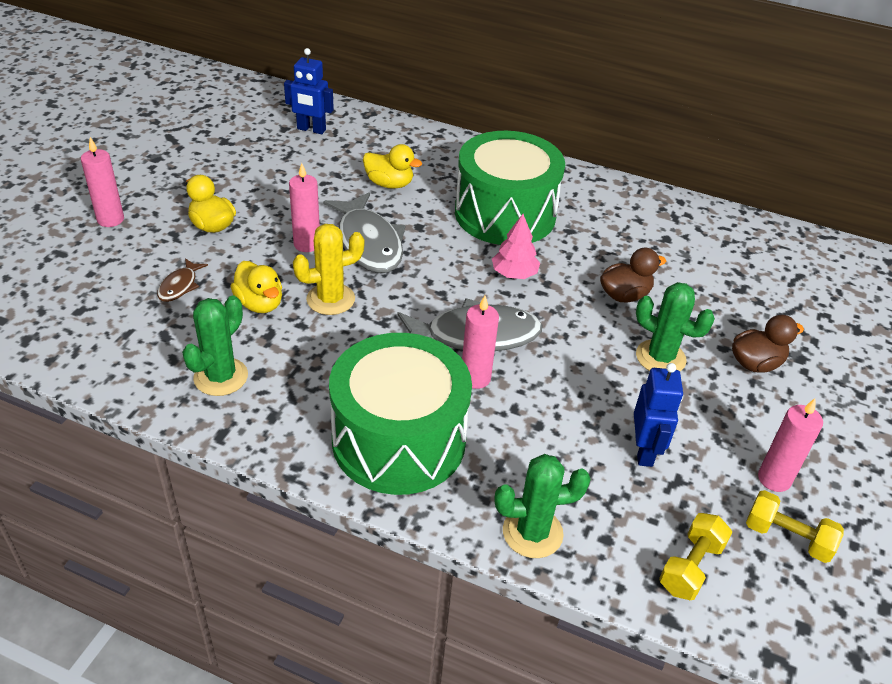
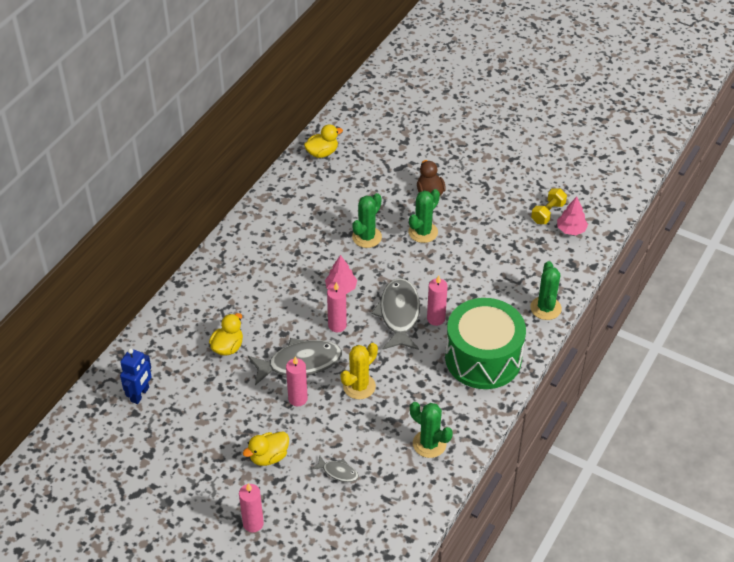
camera: 80 degrees left, 5 degrees up
brown fish [157,258,208,302] -> grey fish [311,455,359,482]
yellow duck [230,261,282,313] -> yellow duck moved to [304,124,343,158]
yellow cactus [293,224,364,315] -> yellow cactus turned 60 degrees clockwise [341,343,378,399]
green drum [455,131,565,245] -> none
brown duck [600,248,666,302] -> green cactus [352,193,382,248]
blue robot [634,363,683,467] -> none
yellow dumbbell [659,513,732,600] -> none
pink candle [758,398,823,492] -> pink candle moved to [327,282,347,332]
none -> pink tree [557,197,588,235]

